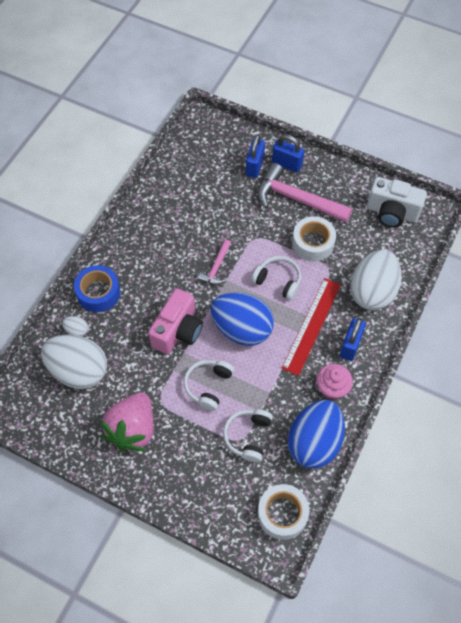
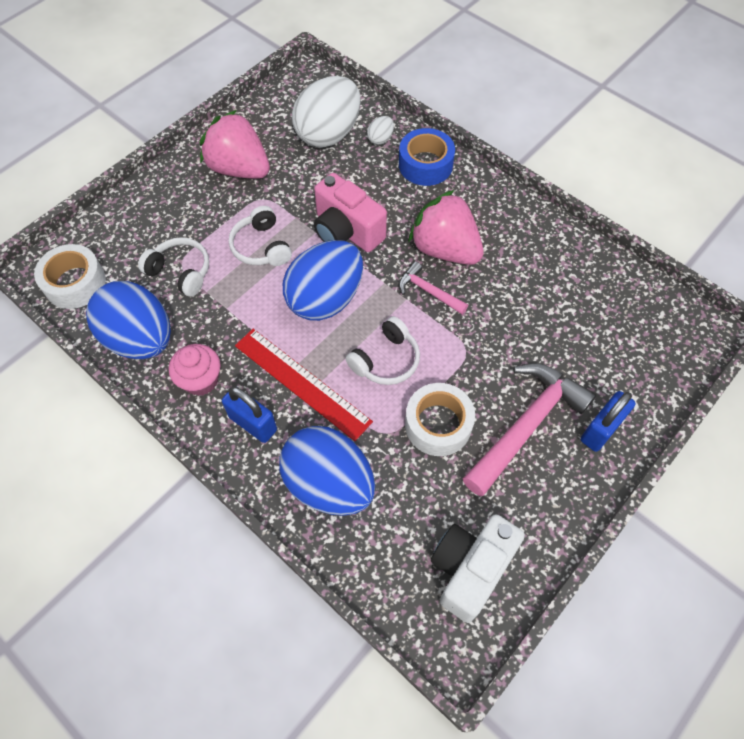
camera: 105 degrees right, 0 degrees up
white headphones [184,360,234,411] -> white headphones turned 150 degrees counterclockwise [229,206,292,266]
blue padlock [246,135,265,178] -> none
white egg [350,250,402,310] -> blue egg [279,426,375,516]
none -> pink strawberry [408,190,484,265]

